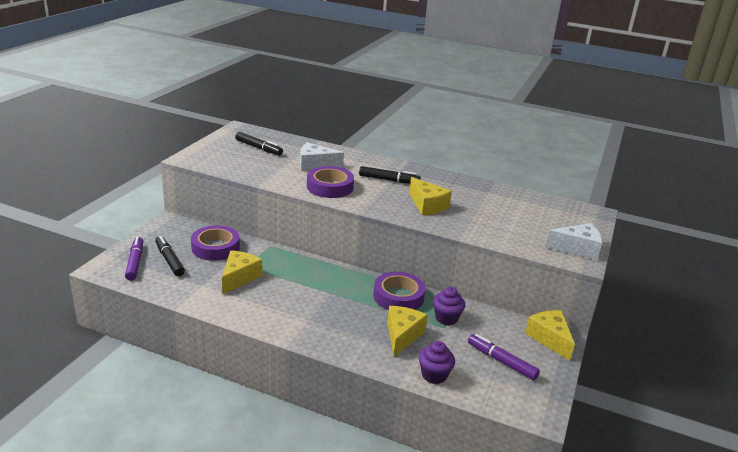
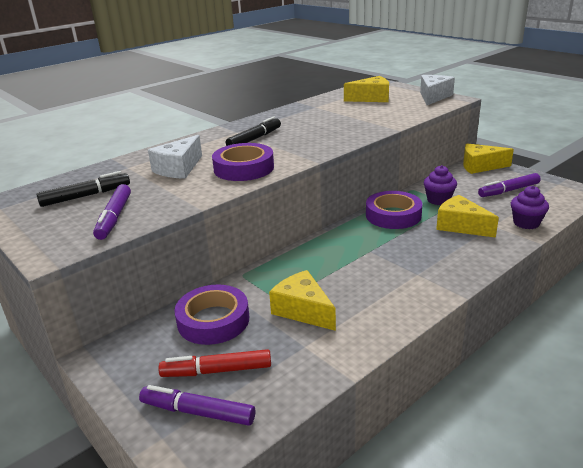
camera: 60 degrees left, 0 degrees up
black marker [155,236,185,276] -> red marker [158,349,271,377]
yellow cheese [409,177,452,215] -> yellow cheese moved to [344,76,389,102]
none -> purple marker [93,184,131,240]

